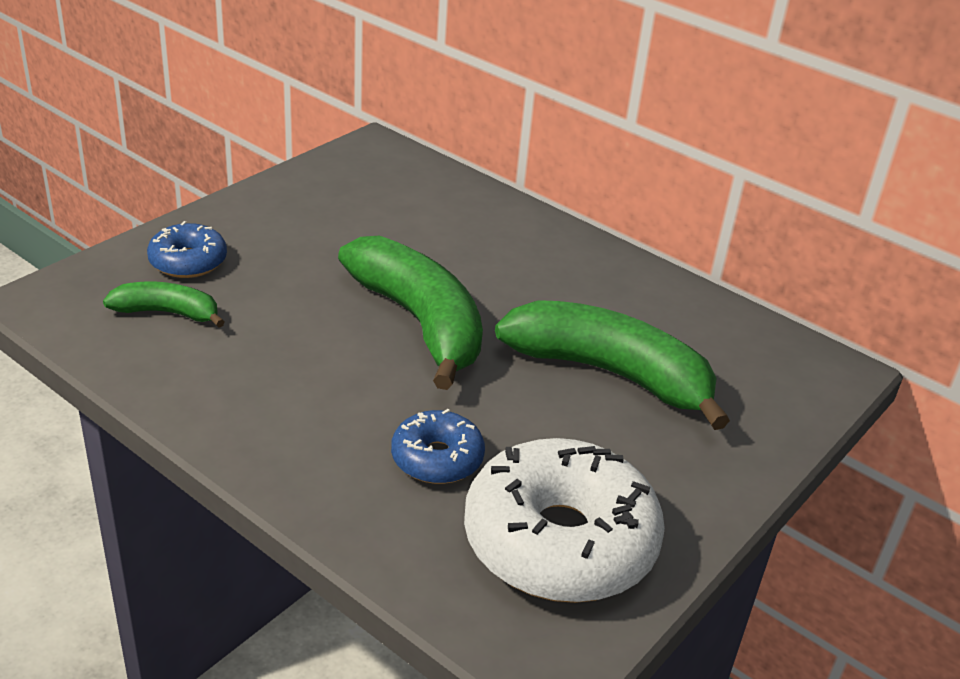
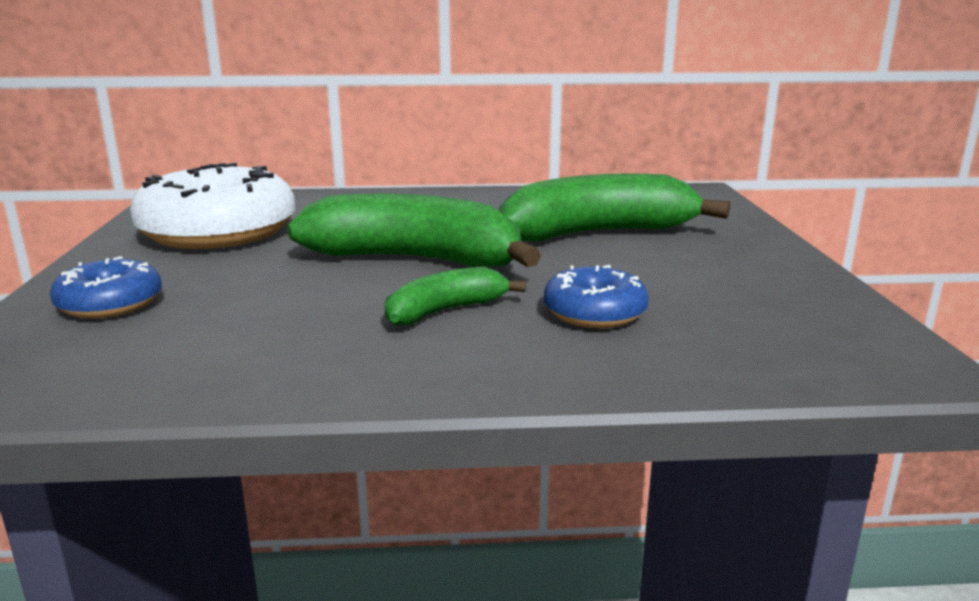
camera: 40 degrees left, 15 degrees down
green banana [103,282,225,328] -> green banana moved to [384,267,526,326]
white donut [464,438,665,603] -> white donut moved to [130,163,295,249]

